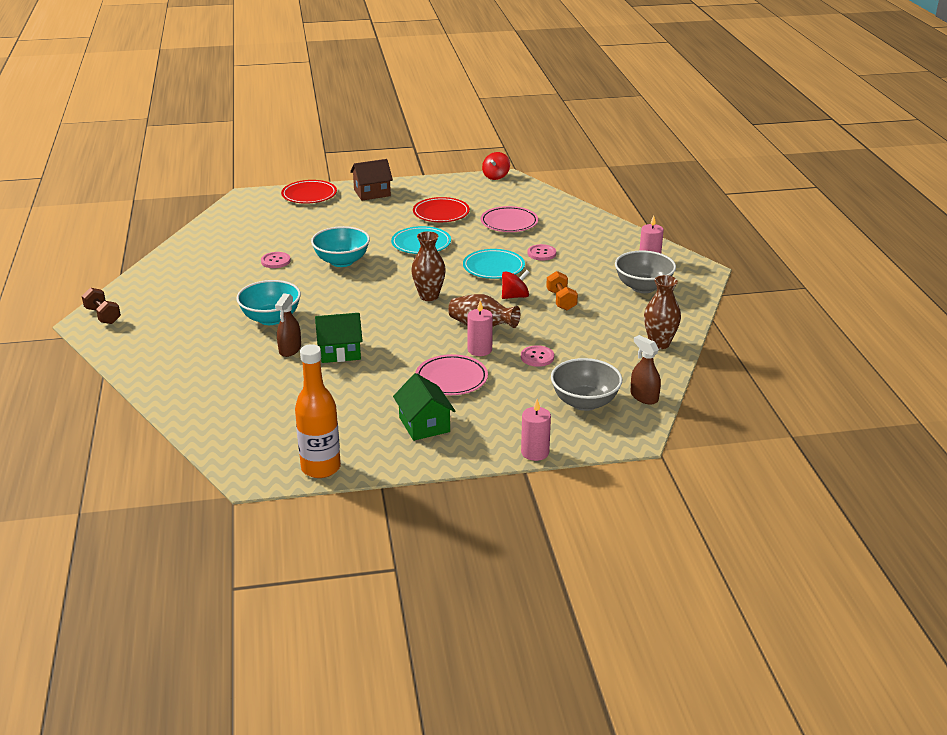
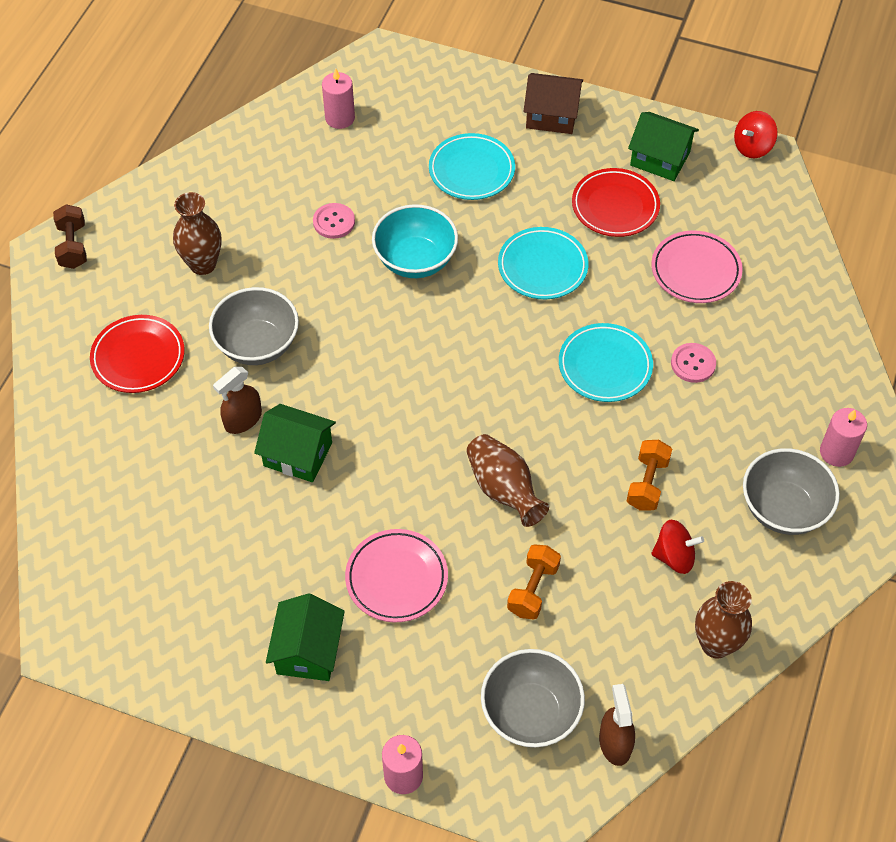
camera: 30 degrees right, 25 degrees up
turquoise bowl [236,280,301,325] -> grey bowl [209,287,299,365]
red plate [281,180,337,204] -> red plate moved to [90,315,185,393]
orange bottle [295,344,341,478] -> none
brown vase [411,231,446,301] -> brown vase moved to [173,192,221,275]
pink candle [467,301,493,356] -> pink candle moved to [322,68,355,129]
red spinning top [502,270,530,299] -> red spinning top moved to [651,520,704,574]
pink button [521,345,554,367] -> orange dumbbell [507,544,561,620]
none -> turquoise plate [429,133,515,200]
none -> green house [628,112,699,181]

